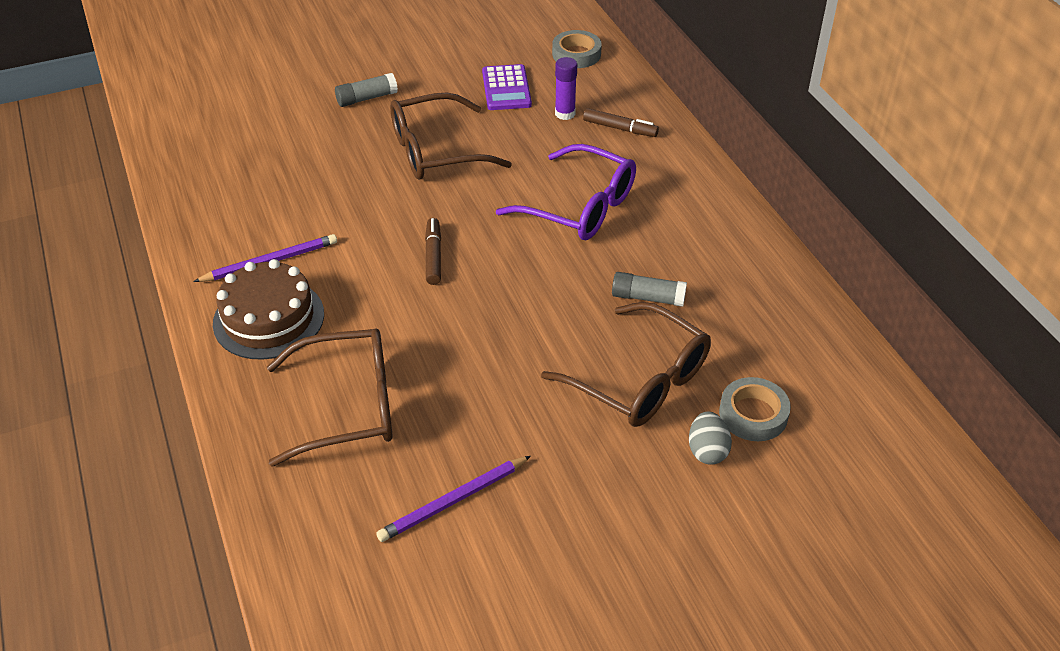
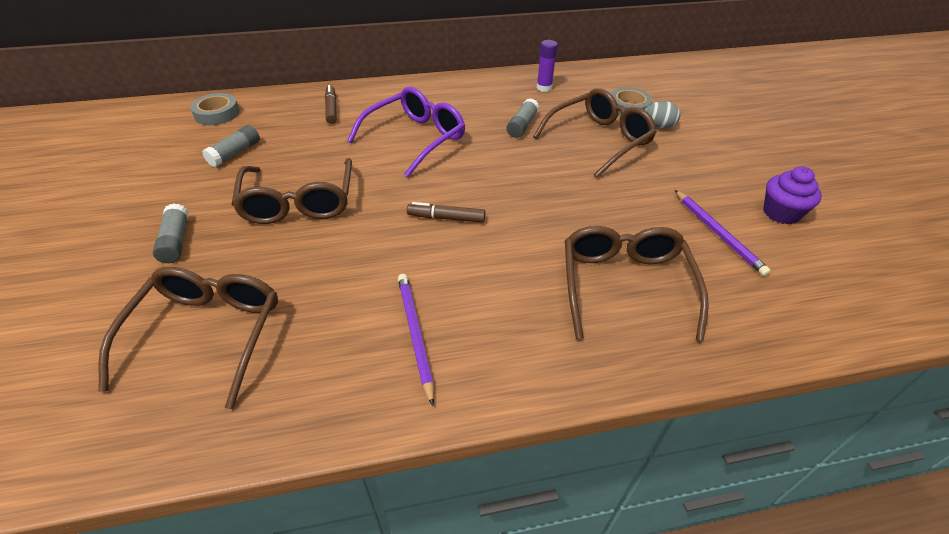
camera: 80 degrees left, 0 degrees up
brown cake [213,259,324,360] -> none
purple calculator [482,64,532,110] -> grey glue stick [202,125,260,167]
purple glue stick [555,57,577,120] -> purple glue stick moved to [537,40,558,92]
brown marker [583,108,659,137] -> brown marker turned 45 degrees counterclockwise [325,85,337,124]
none -> brown glasses [98,267,278,409]
none -> purple cupcake [763,166,822,224]

